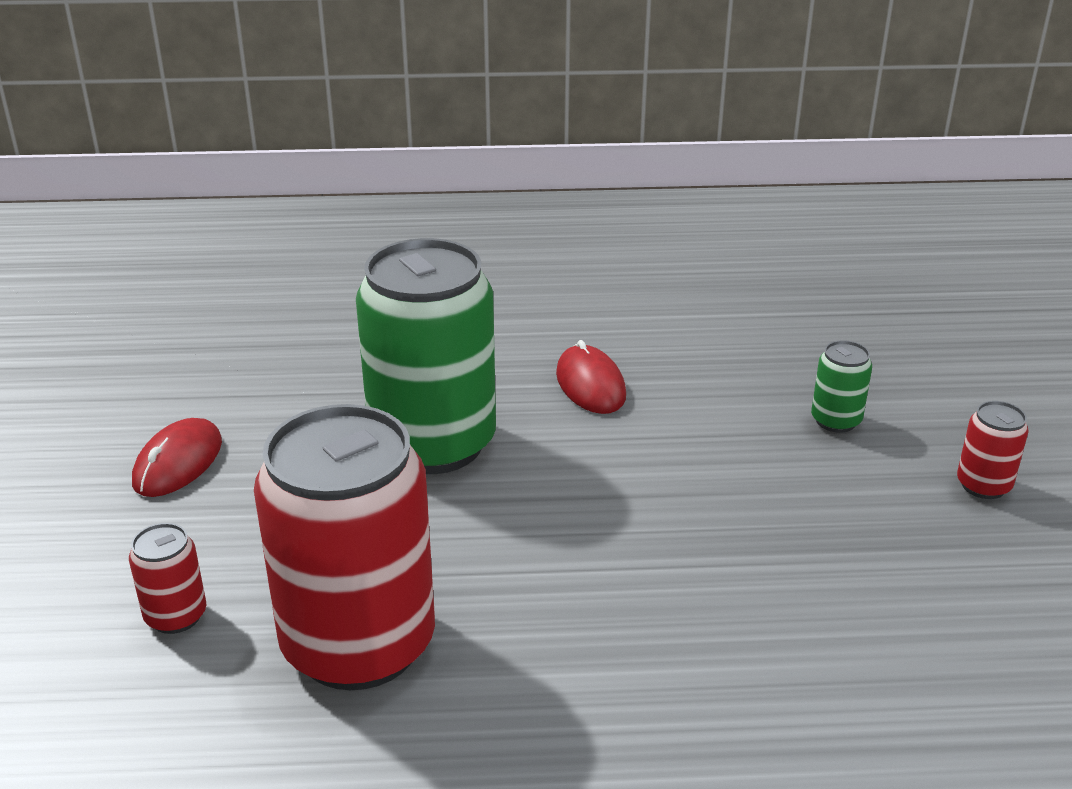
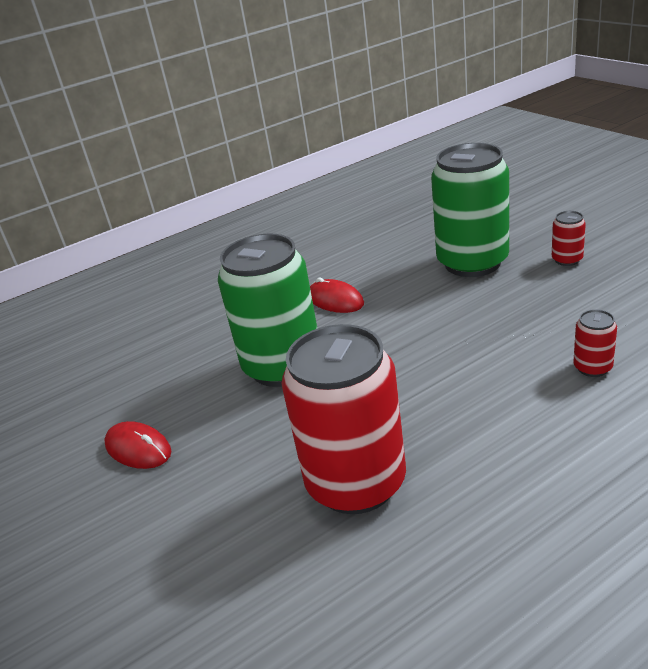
camera: 25 degrees left, 0 degrees up
red can [129,523,206,634] -> red can moved to [573,309,617,377]
red mouse [132,418,222,497] -> red mouse turned 45 degrees counterclockwise [104,421,171,469]
green can [811,340,872,433] -> green can [431,143,509,277], size x2.42

